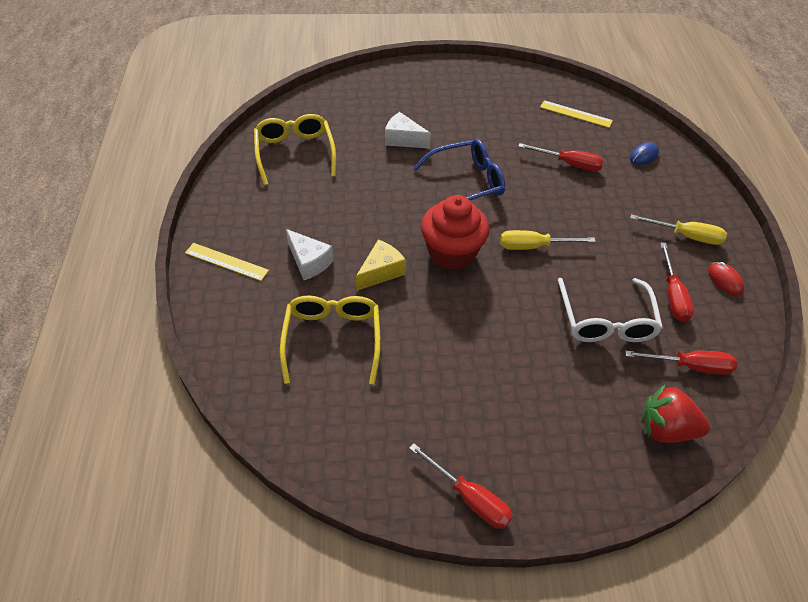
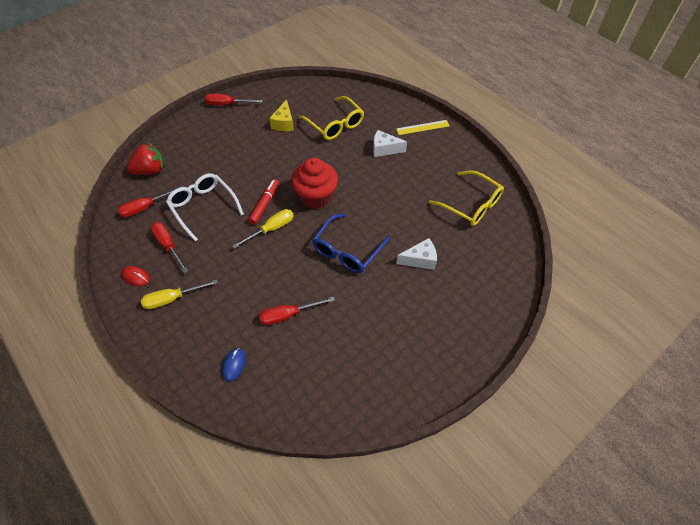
camera: 145 degrees right, 5 degrees up
yellow cheese [356,240,406,291] -> yellow cheese moved to [269,99,294,131]
yellow ruler [540,100,613,128] -> none
none -> red marker [248,179,279,225]

